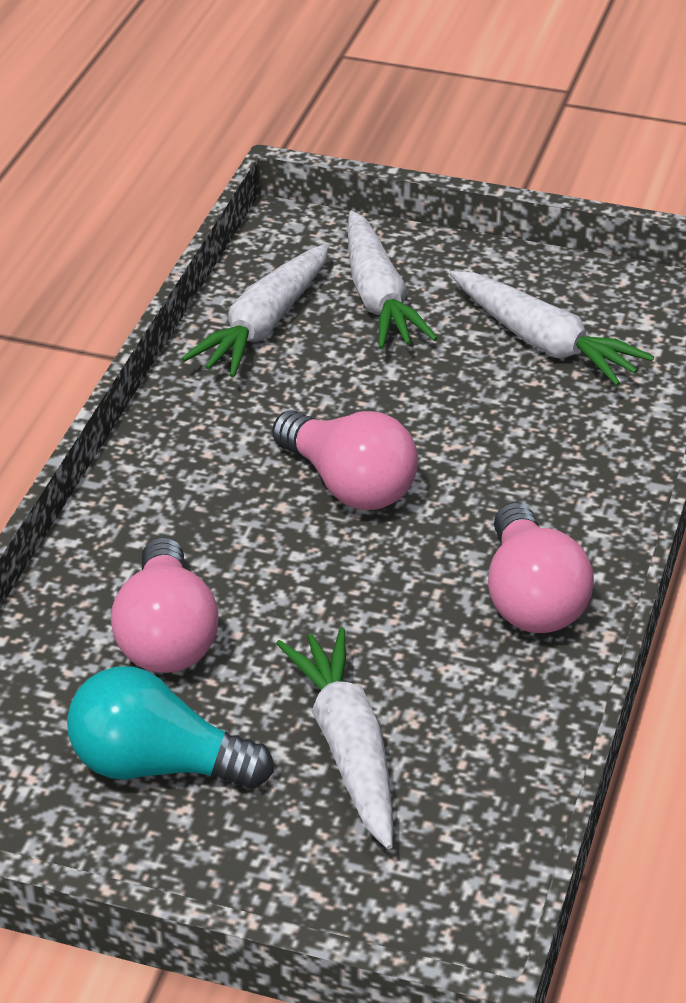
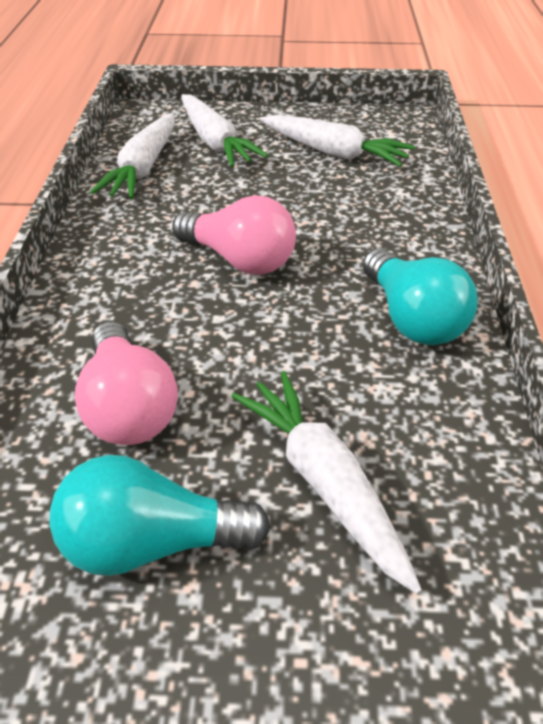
camera: 15 degrees left, 5 degrees up
pink light bulb [488,502,594,633] -> turquoise light bulb [363,248,478,345]

